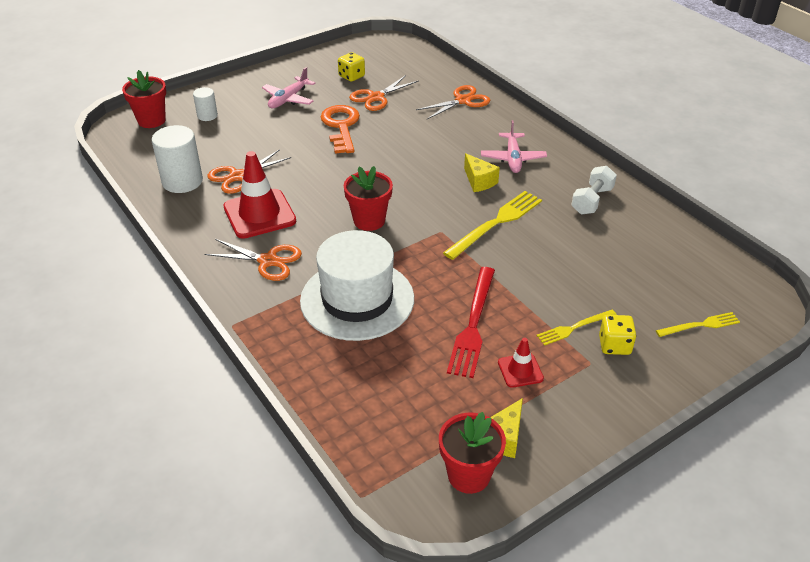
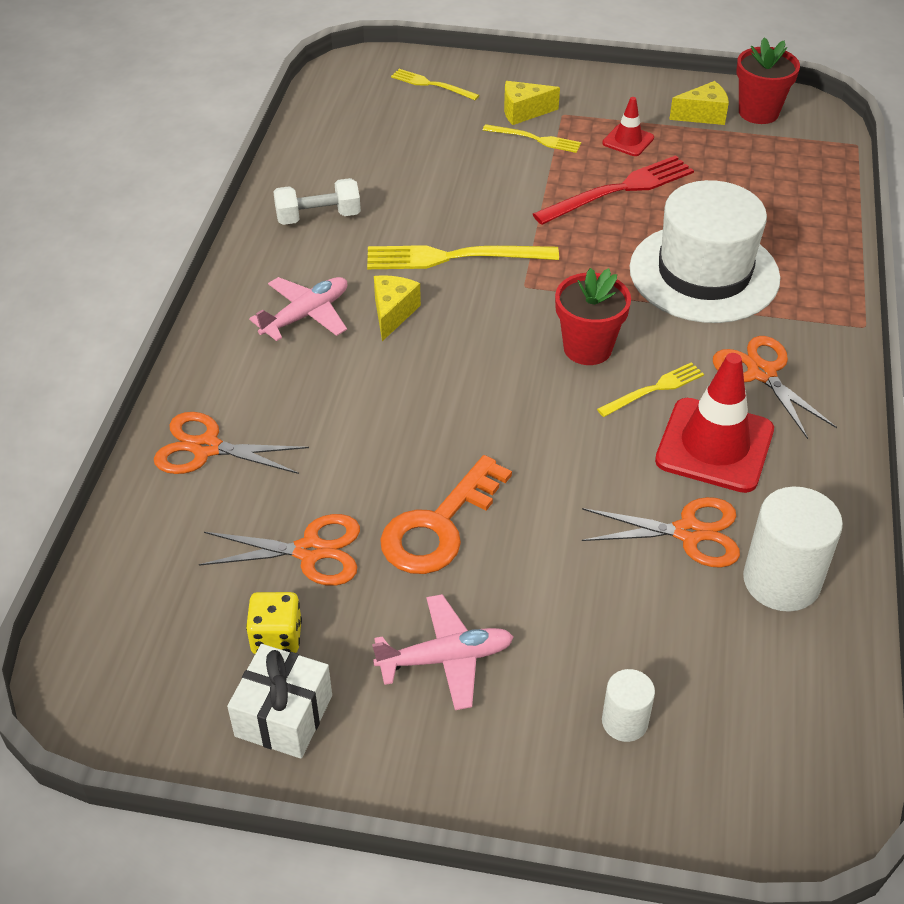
camera: 135 degrees left, 5 degrees up
red flower pot [122,70,166,128] -> none
yellow dice [599,315,636,355] -> yellow cheese [504,81,560,125]
none -> white gift [227,644,332,759]
none -> yellow fork [597,362,704,417]

